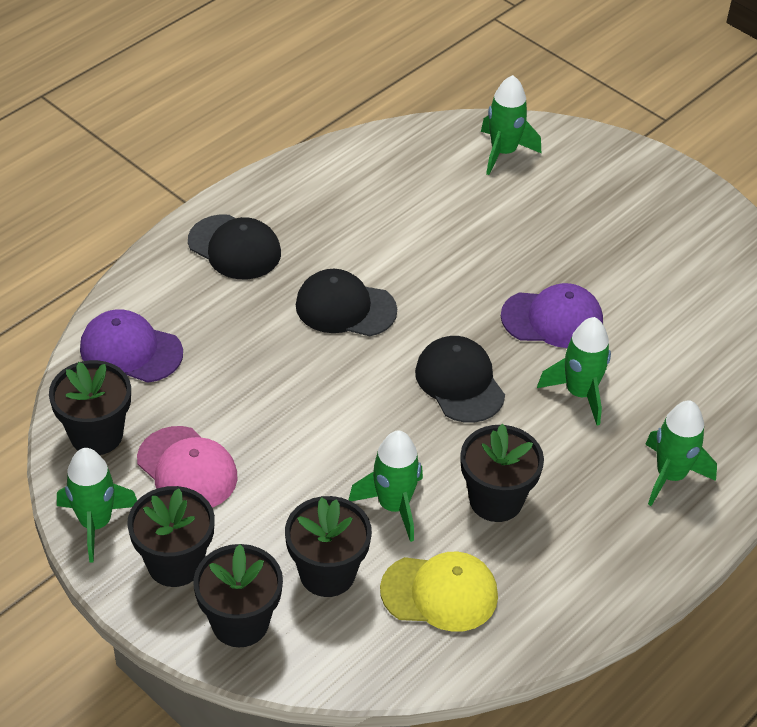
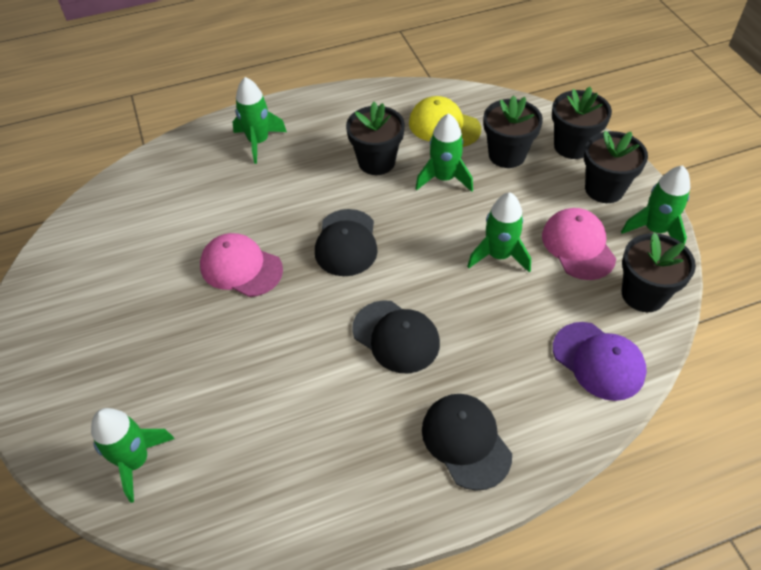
camera: 150 degrees left, 5 degrees up
purple cap [501,283,603,348] -> pink cap [200,233,283,297]
green rocket [537,317,611,425] -> green rocket moved to [467,193,531,273]

